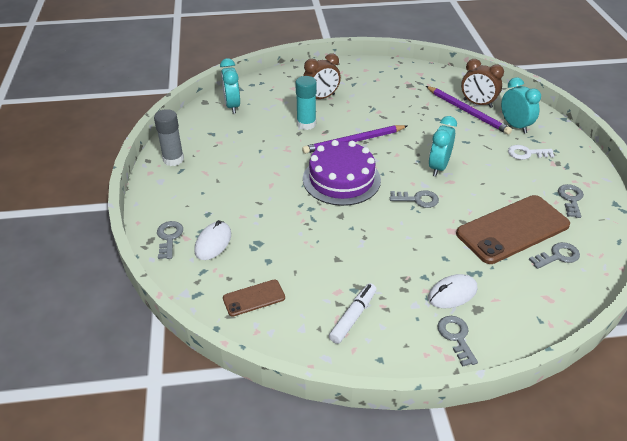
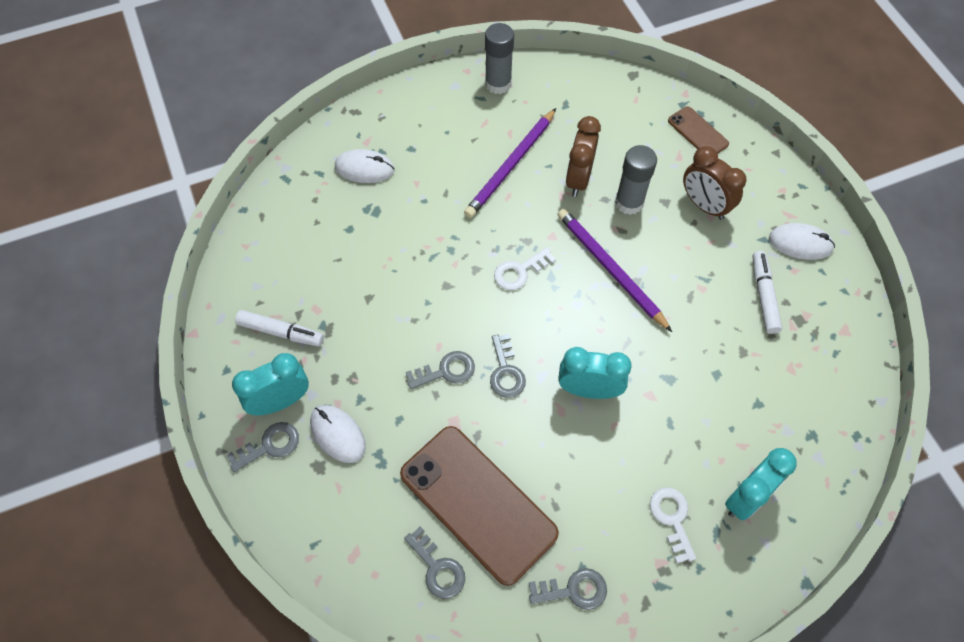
camera: 75 degrees right, 20 degrees up
grey key [157,221,183,259] -> grey key moved to [405,351,475,389]
turquoise clock [220,58,240,114] -> turquoise clock moved to [232,353,309,415]
brown phone [223,279,285,317] -> brown phone moved to [668,106,729,154]
turquoise glue stick [296,76,317,130] -> grey glue stick [615,145,657,215]
purple cake [303,140,381,206] -> white key [494,247,556,290]
purple pencil [426,86,512,135] -> purple pencil moved to [464,108,556,218]
brown clock [461,59,504,108] -> brown clock moved to [566,116,601,197]
none -> white marker [752,251,782,334]
none -> white mouse [769,223,835,260]

